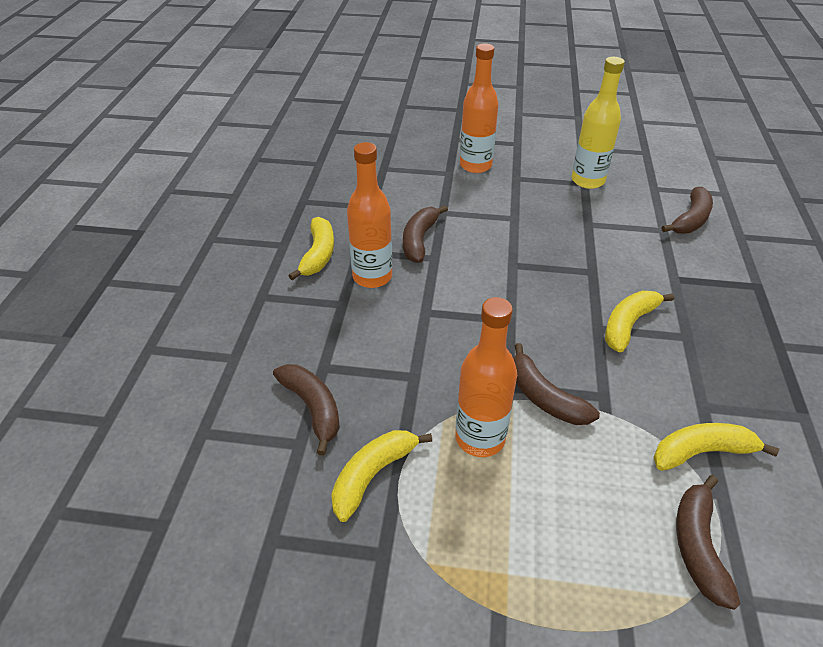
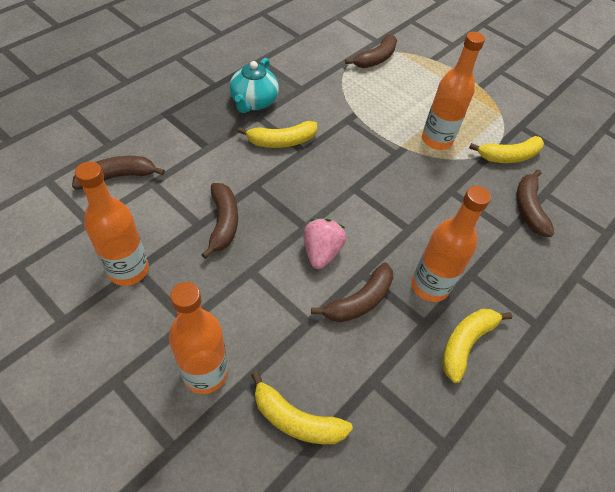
camera: 150 degrees left, 10 degrees up
brown banana [513,343,600,425] -> brown banana moved to [201,183,238,259]
yellow bottle [572,57,625,189] -> orange bottle [75,161,149,286]
yellow banana [653,423,779,471] -> yellow banana moved to [251,371,353,444]
none -> turquoise teapot [229,58,279,113]
none -> pink strawberry [303,218,346,269]

